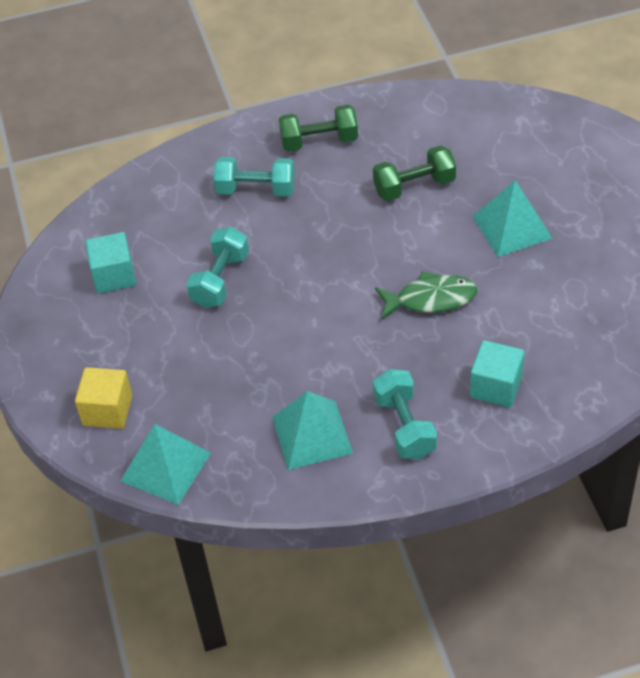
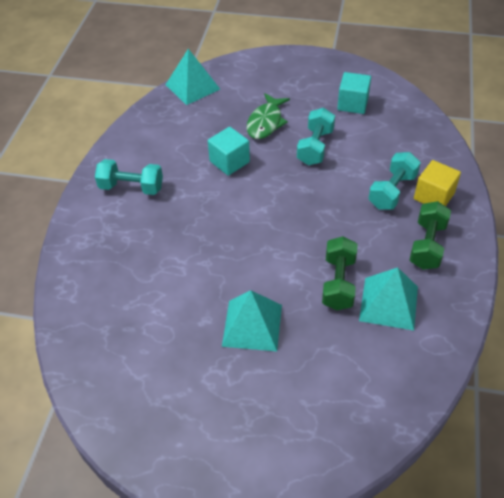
camera: 115 degrees right, 0 degrees up
yellow cube [75,367,132,429] -> yellow cube moved to [414,160,461,206]
turquoise dumbbell [186,226,249,308] -> turquoise dumbbell turned 60 degrees clockwise [297,108,335,165]
turquoise pyramid [272,391,353,470] -> turquoise pyramid moved to [359,267,418,331]
green fish [375,271,477,319] -> green fish moved to [246,93,290,139]
turquoise cube [470,340,525,407] -> turquoise cube moved to [208,127,250,176]

